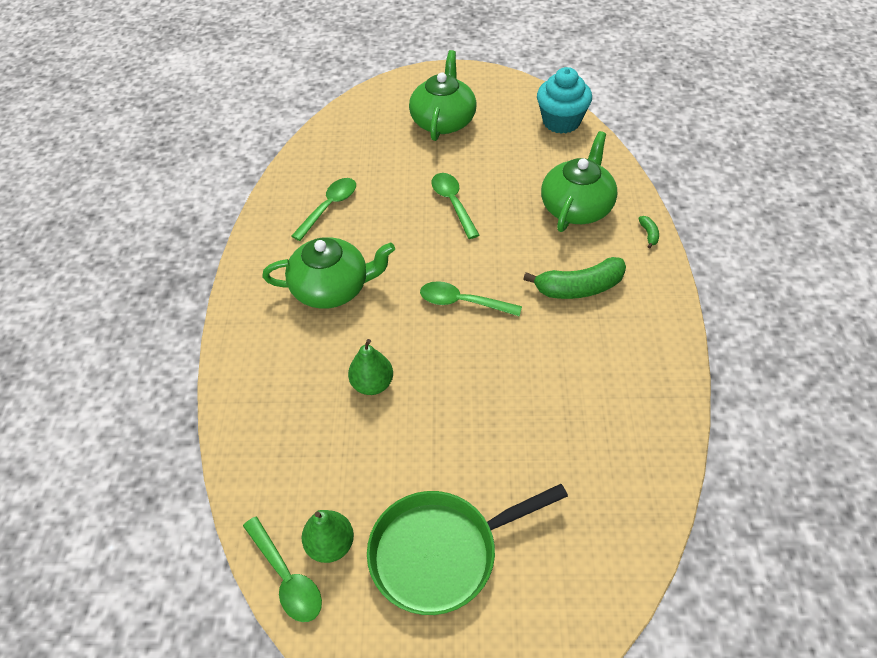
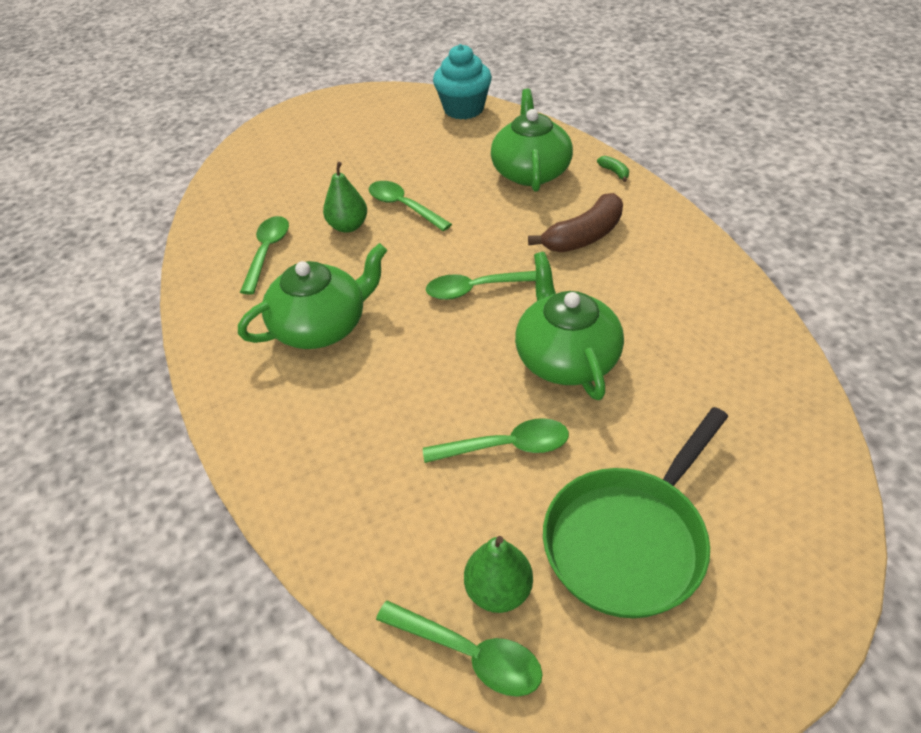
camera: 25 degrees left, 5 degrees down
green pear [348,339,393,395] -> green pear moved to [323,162,367,233]
green teapot [409,50,477,141] -> green teapot moved to [515,252,624,400]
green banana [523,257,626,299] -> brown banana [528,193,623,252]
none -> green spoon [423,418,569,463]

